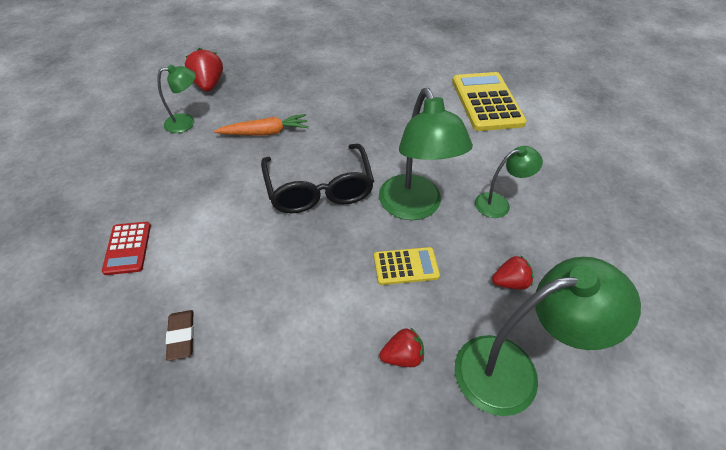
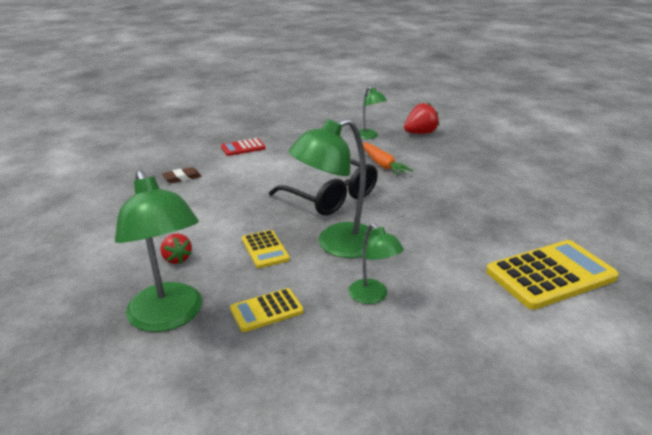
camera: 75 degrees right, 20 degrees down
black glasses [261,144,374,213] -> black glasses turned 105 degrees counterclockwise [269,159,378,215]
red strawberry [492,255,533,290] -> yellow calculator [230,288,304,332]

